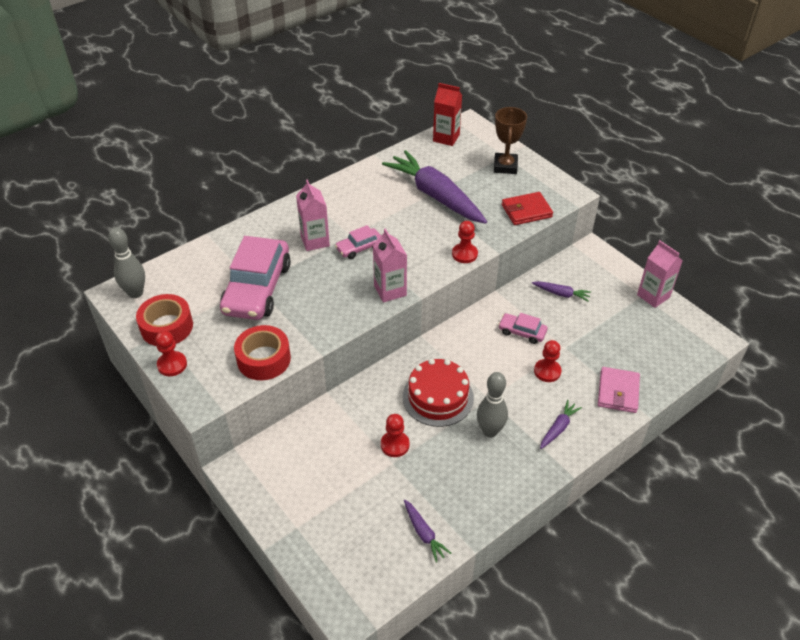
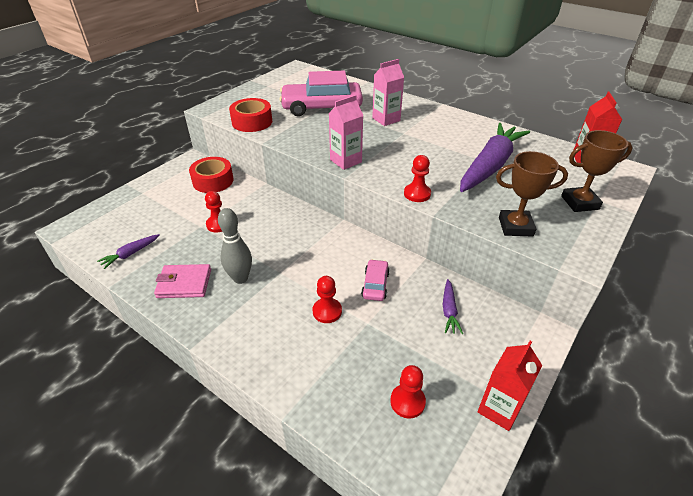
camera: 75 degrees right, 5 degrees down
grey bowling pin [108,227,145,298] -> none
red tape [136,294,193,346] -> red tape moved to [189,157,234,193]
red pawn [155,331,187,376] -> red pawn moved to [390,365,426,419]
pink car [335,225,381,259] -> none
red cake [403,359,474,427] -> none
red wallet [502,192,553,225] -> brown trophy [496,151,568,237]
purple carrot [540,400,582,449] -> none
pink wallet [598,367,640,413] -> pink wallet moved to [154,264,211,298]
pink carton [637,240,683,308] -> red carton [478,341,542,431]

